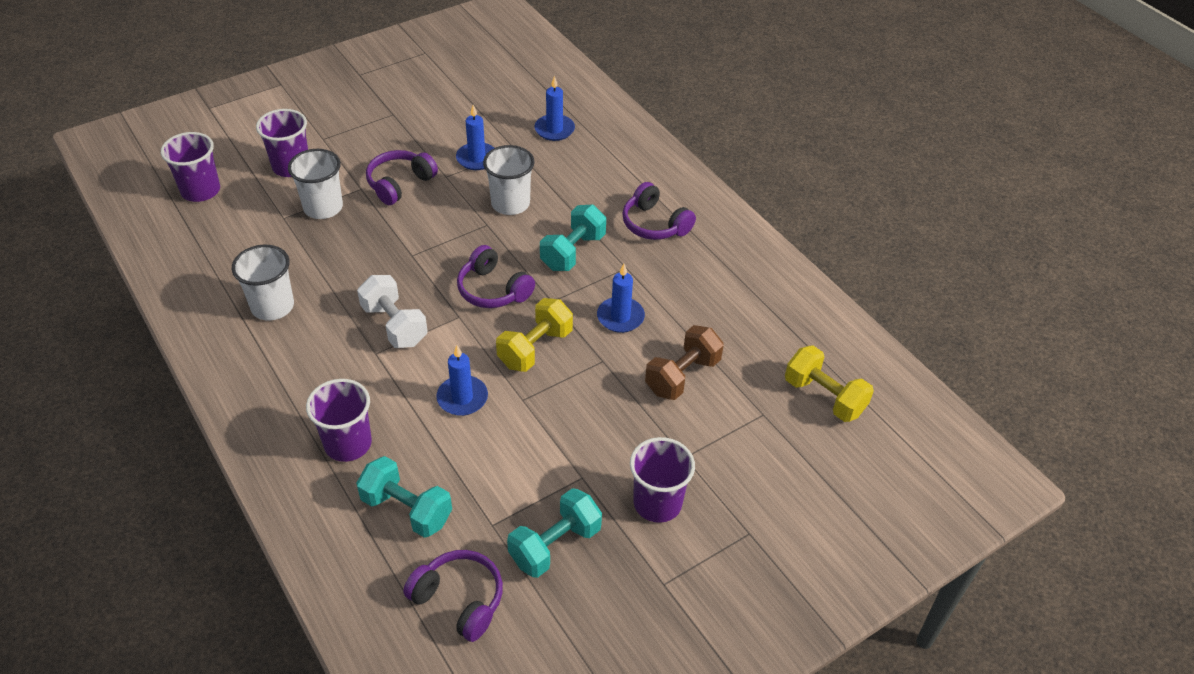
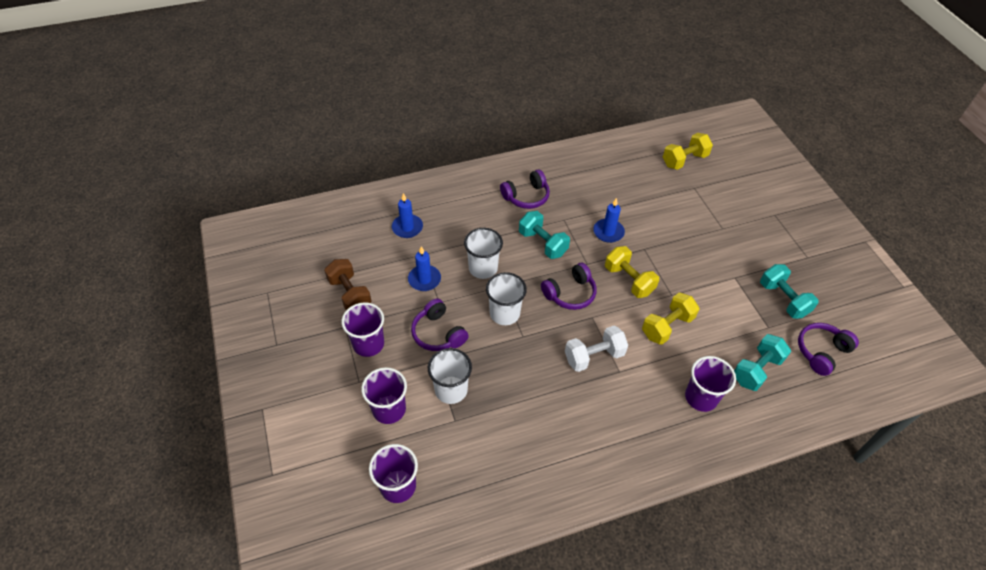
camera: 75 degrees left, 5 degrees up
white cup [232,245,294,321] -> white cup moved to [486,272,527,325]
blue candle [436,345,488,416] -> yellow dumbbell [642,292,699,345]
purple cup [630,437,695,523] -> purple cup moved to [342,302,384,357]
brown dumbbell [645,325,724,400] -> brown dumbbell moved to [324,259,372,310]

